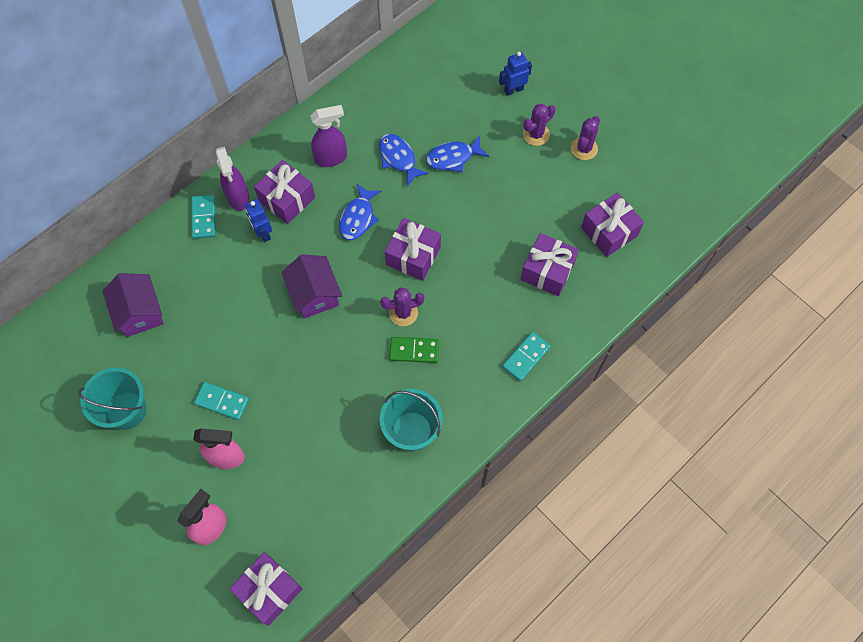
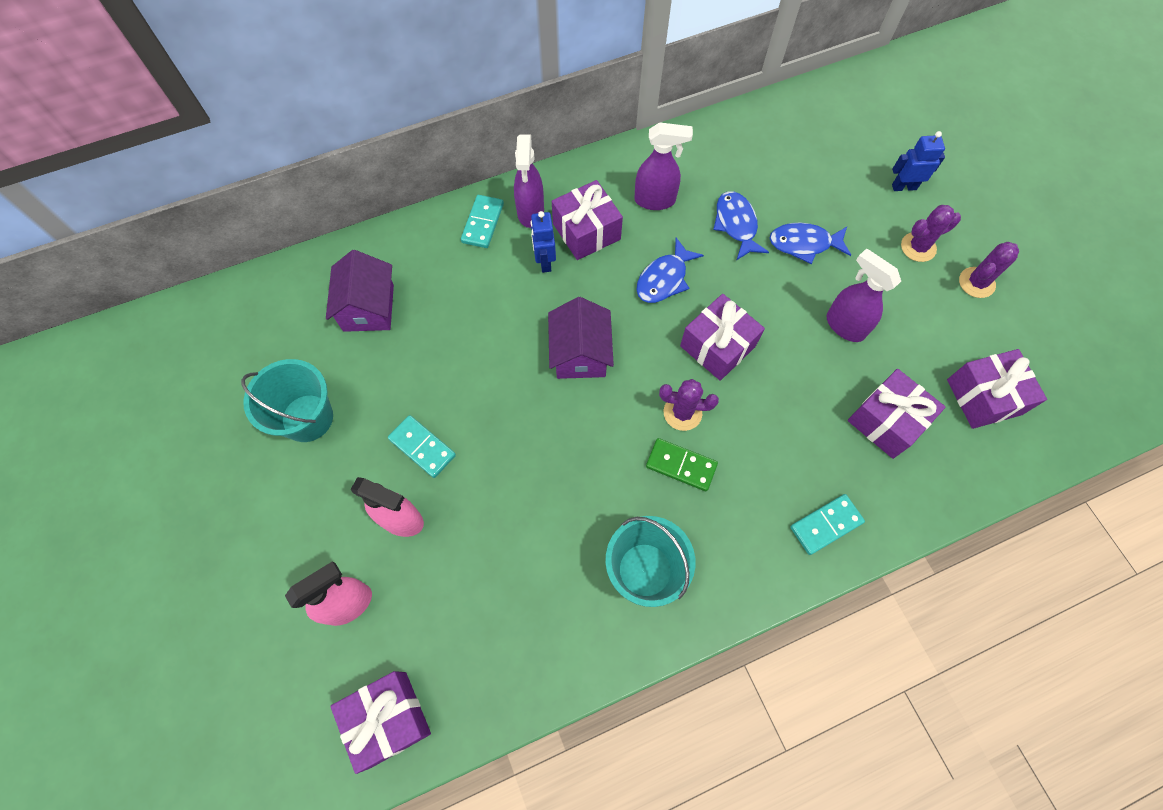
camera: 20 degrees right, 0 degrees up
none -> purple spray bottle [827,248,901,342]

